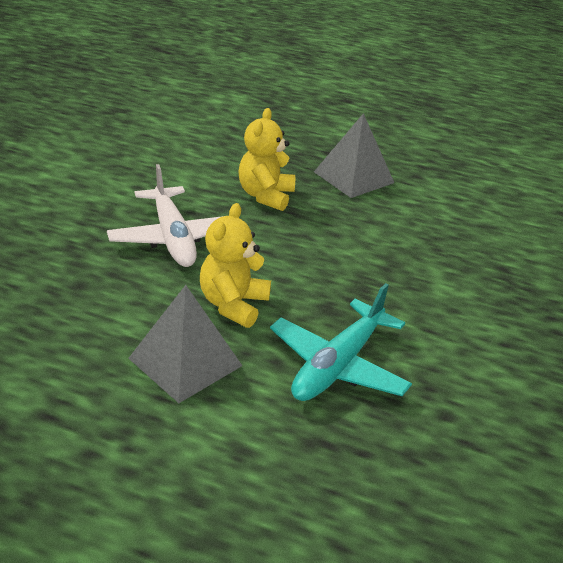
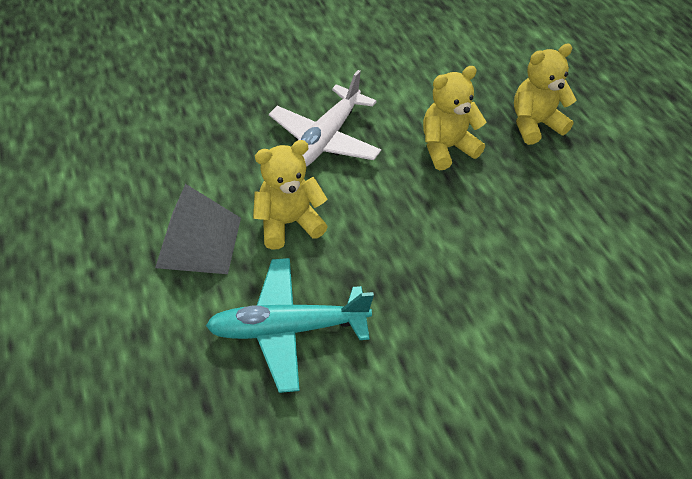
camera: 50 degrees right, 15 degrees up
grey pyramid [314,113,394,198] -> none
none -> yellow teddy bear [514,44,577,145]

